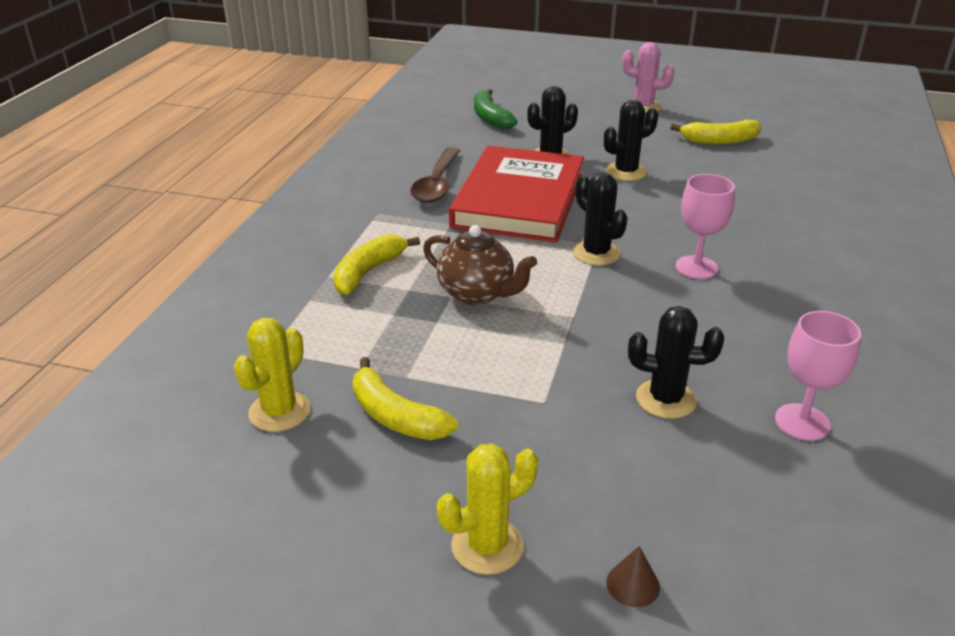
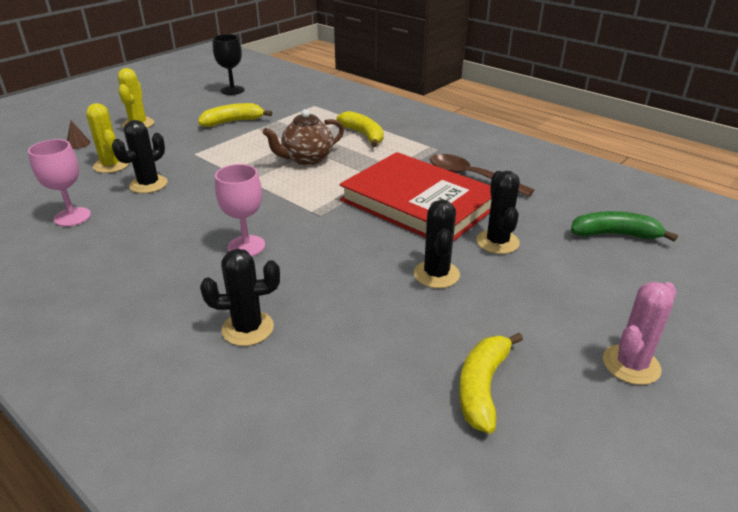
camera: 115 degrees right, 0 degrees up
yellow cactus [234,318,310,432] -> yellow cactus moved to [86,103,130,173]
black cactus [573,172,628,266] -> black cactus moved to [200,249,280,346]
none -> black goblet [213,34,244,95]

